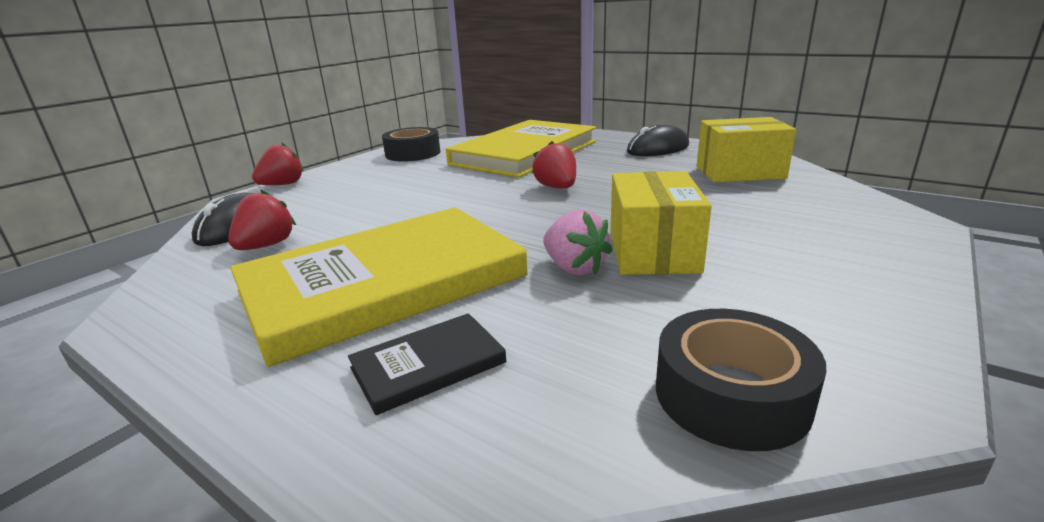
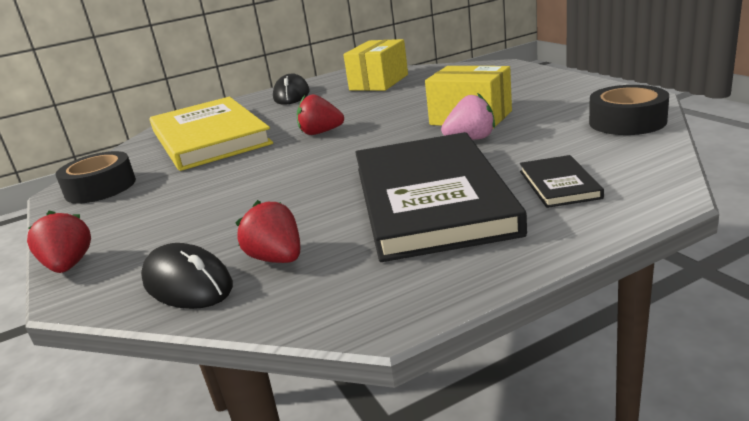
camera: 60 degrees left, 0 degrees up
yellow book [230,207,528,367] -> black book [355,132,527,262]

